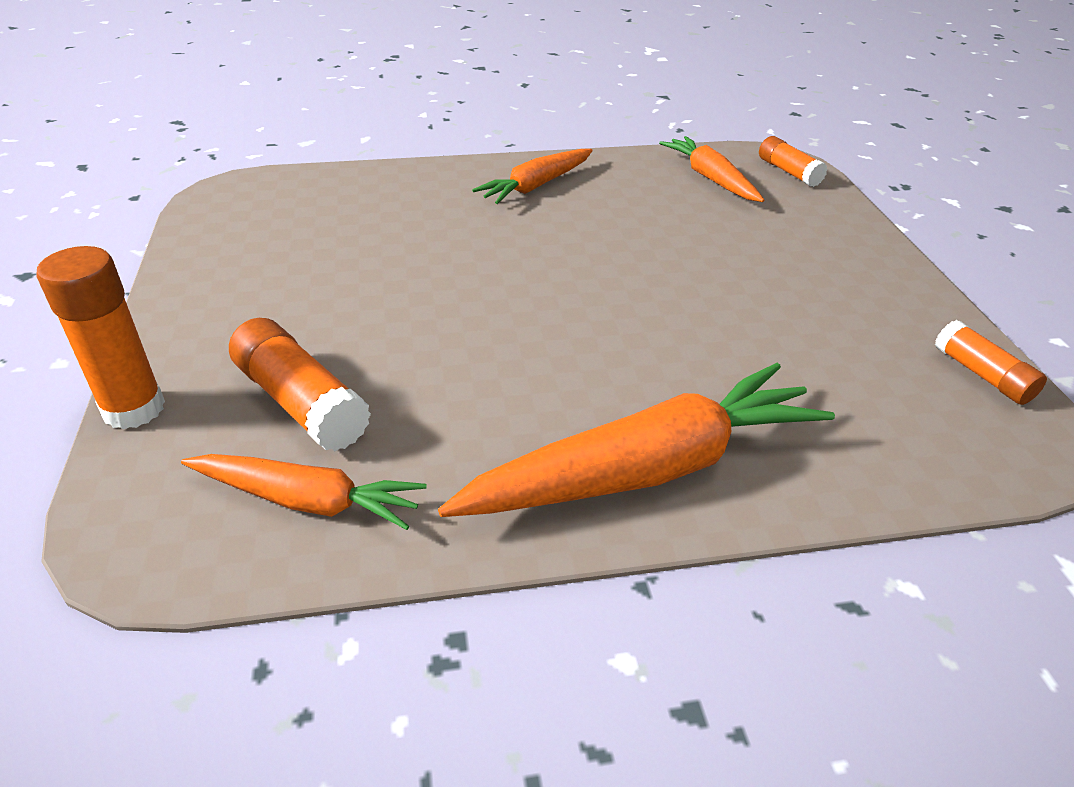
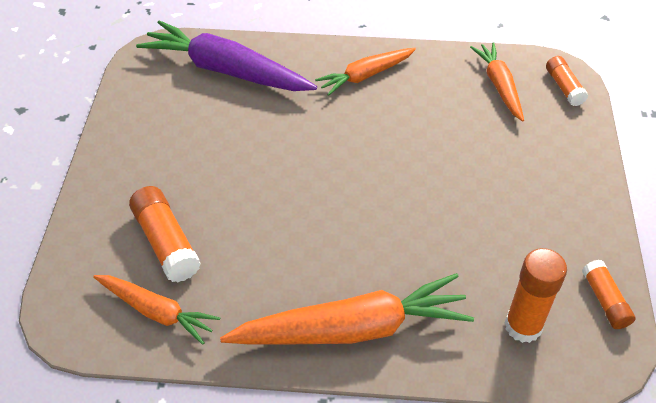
camera: 15 degrees right, 10 degrees up
orange glue stick [37,246,165,429] -> orange glue stick moved to [505,248,567,343]
none -> purple carrot [136,20,317,91]

